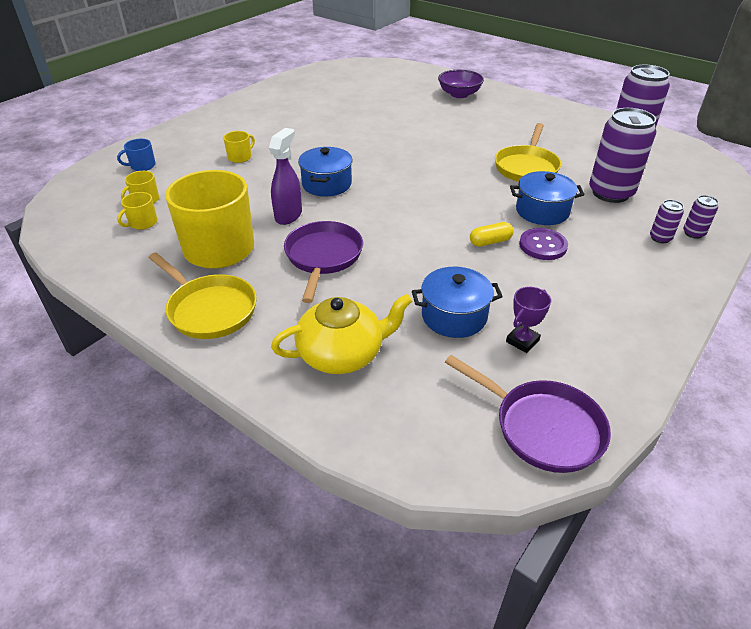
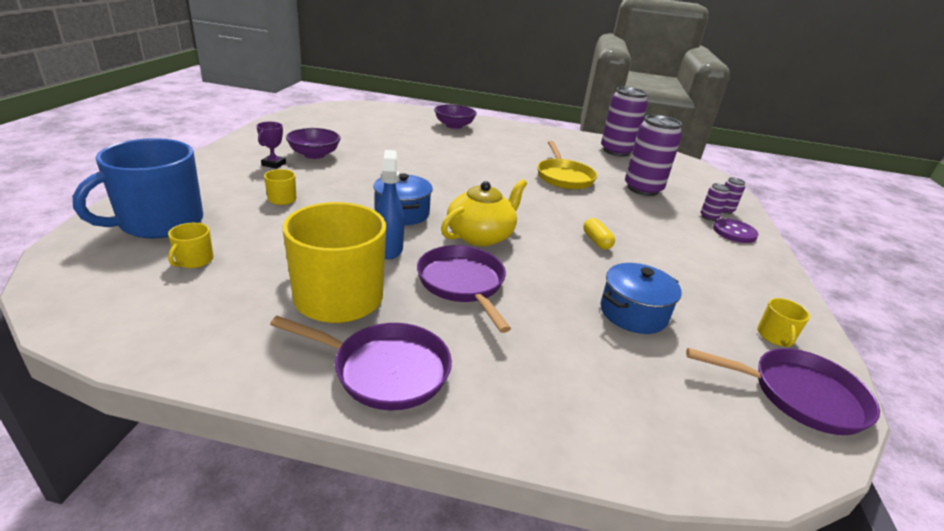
camera: 30 degrees left, 10 degrees down
blue mug [117,139,156,171] -> blue mug [73,138,203,238], size x2.42
yellow mug [117,192,157,230] -> yellow mug moved to [757,298,810,347]
yellow pan [148,253,257,339] -> purple pan [270,316,452,410]
purple spray bottle [269,128,302,225] -> blue spray bottle [376,150,404,259]
yellow teapot [271,294,412,374] -> yellow teapot moved to [441,179,527,246]
yellow capsule [470,222,513,247] -> yellow capsule turned 60 degrees counterclockwise [583,218,615,250]
purple trophy [506,287,551,353] -> purple trophy moved to [256,122,286,169]
blue pot [510,171,585,225] -> none
purple button [519,228,568,260] -> purple button moved to [713,218,758,243]
none -> purple bowl [286,128,341,159]

